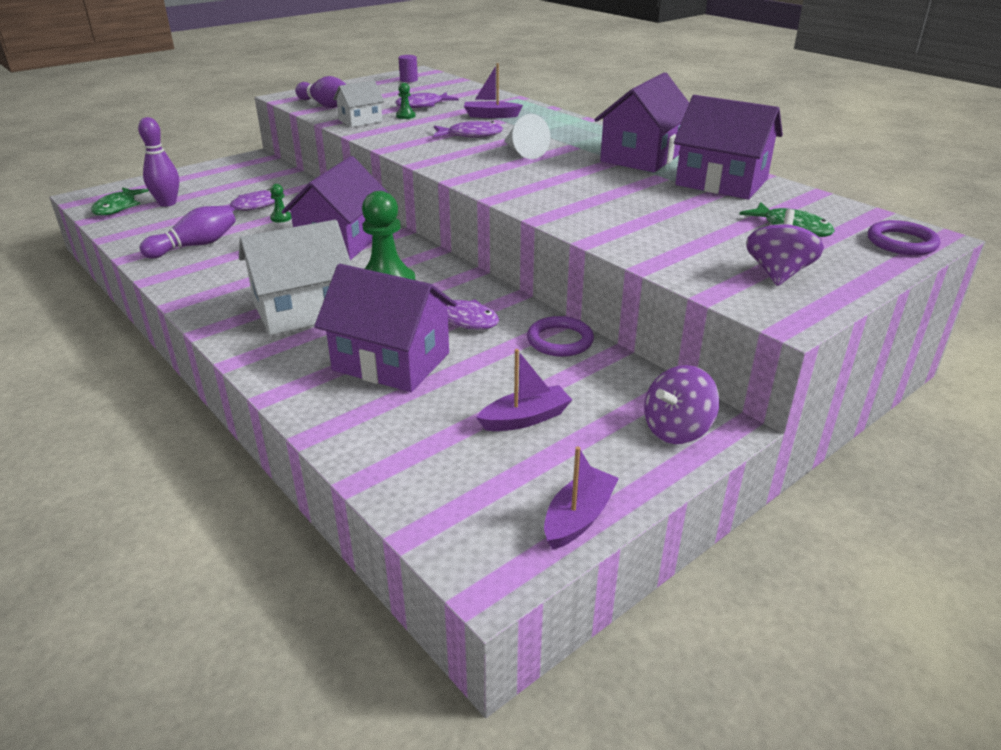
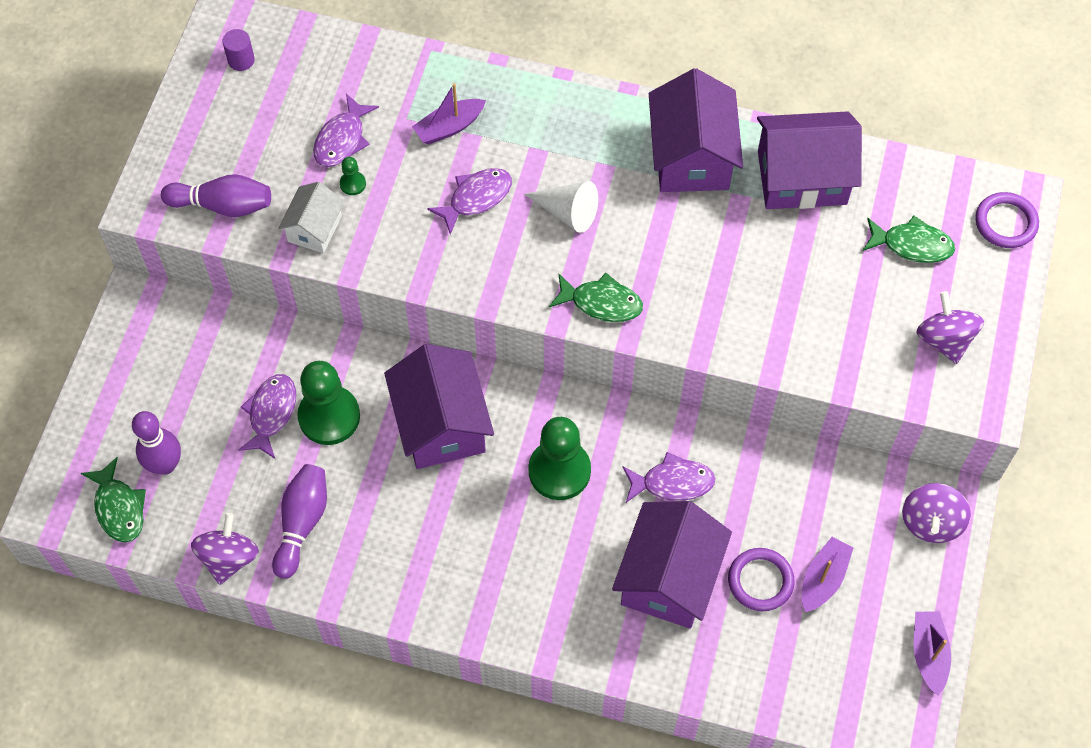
camera: 35 degrees left, 30 degrees up
white house [239,220,352,335] -> none
green pawn [270,184,292,222] -> green pawn [297,361,360,445], size x2.33
purple house [314,264,457,392] -> purple house turned 60 degrees counterclockwise [612,501,732,629]
purple ring [527,316,594,357] -> purple ring moved to [728,548,795,611]
none -> purple spinning top [191,513,259,585]
none -> green fish [549,273,643,322]

